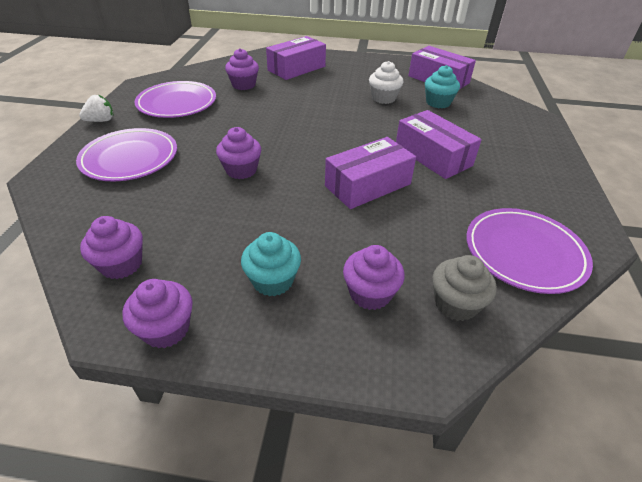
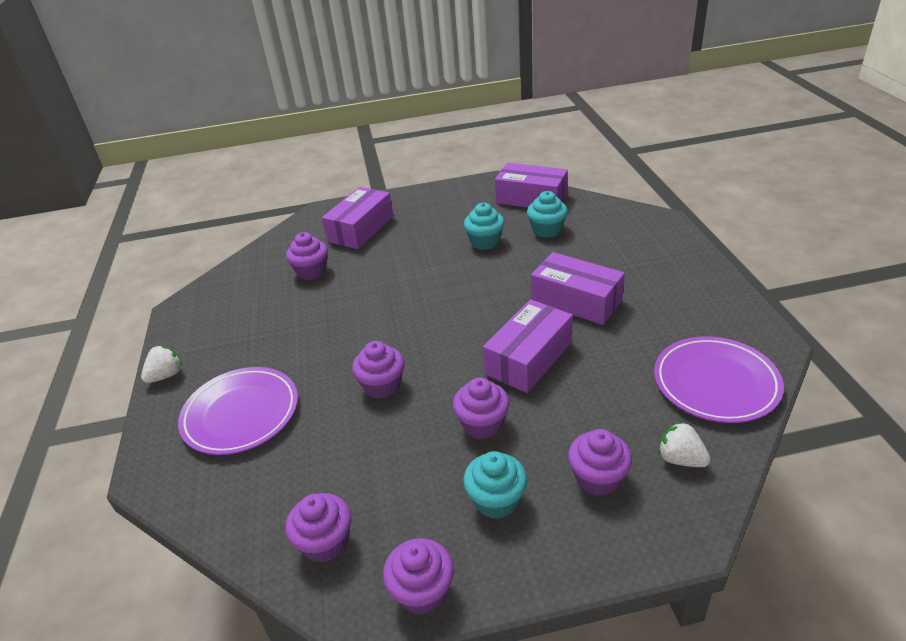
camera: 15 degrees left, 5 degrees down
purple plate [134,81,216,118] -> none
white cupcake [369,61,403,104] -> turquoise cupcake [464,203,505,250]
grey cupcake [433,255,497,321] -> white strawberry [658,422,711,467]
none -> purple cupcake [453,377,510,439]

